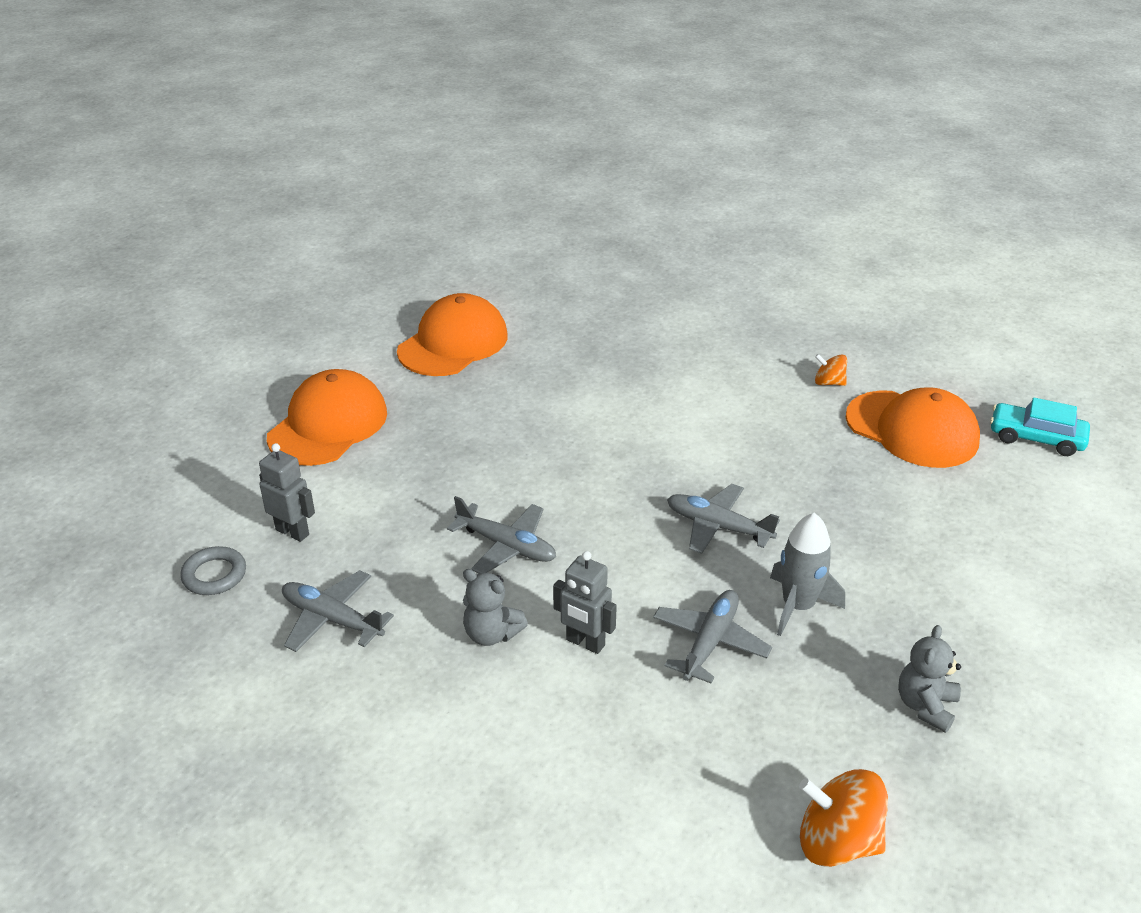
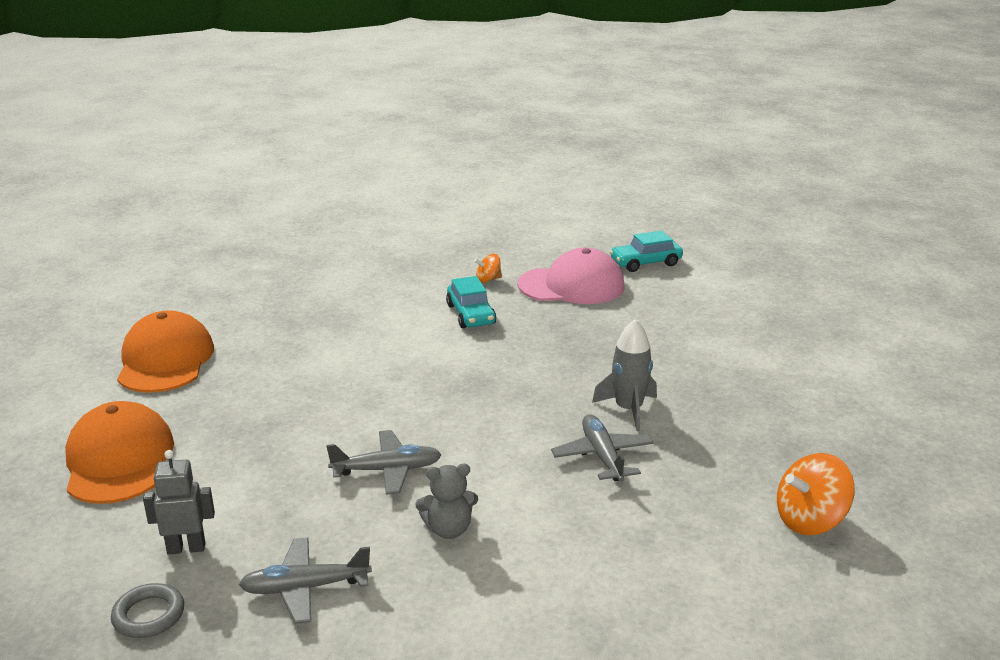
camera: 40 degrees left, 10 degrees down
grey robot [553,551,617,654] -> none
grey plane [667,484,780,554] -> none
orange cap [846,388,980,468] -> pink cap [518,248,625,304]
grey teddy bear [898,625,961,733] -> none
none -> turquoise car [446,276,496,328]

